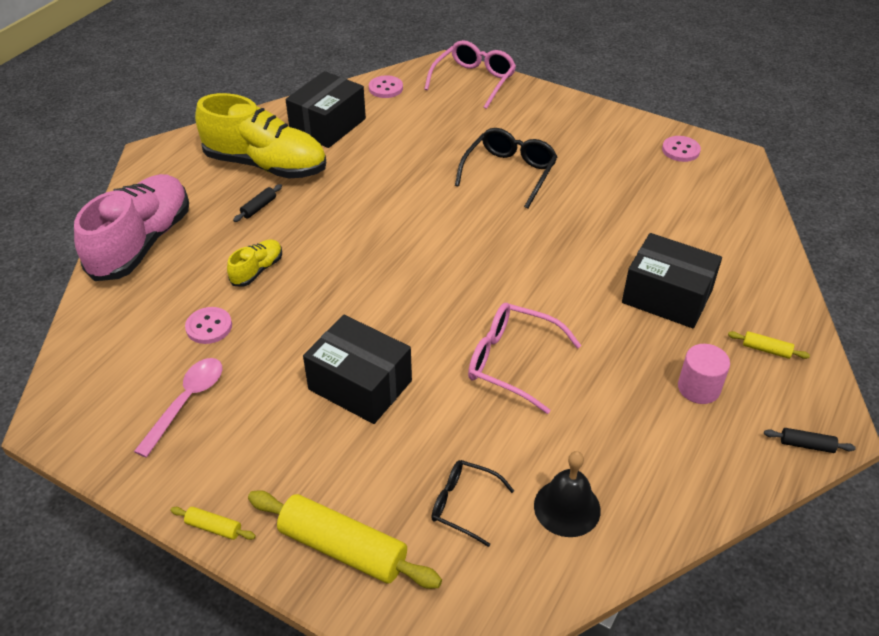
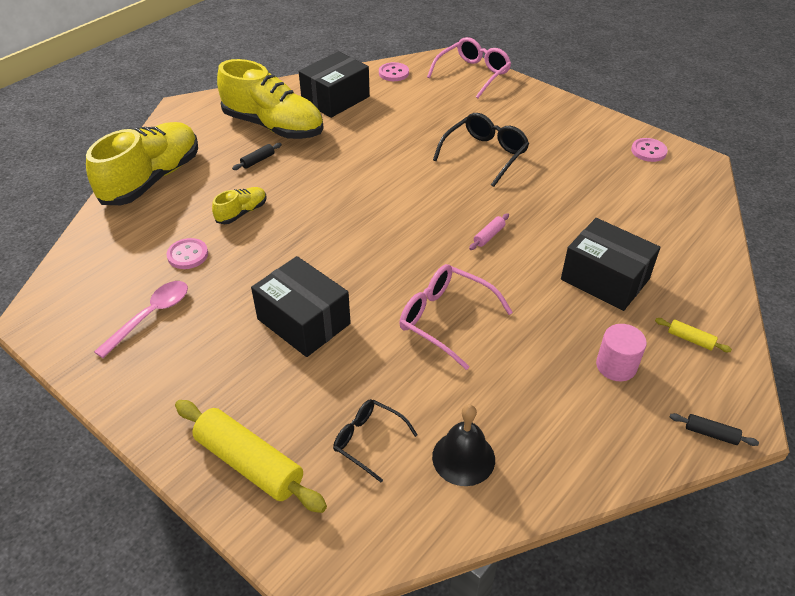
camera: 10 degrees right, 0 degrees up
pink shoe [74,174,189,281] -> yellow shoe [86,122,198,205]
yellow rolling pin [170,507,256,540] -> none
none -> pink rolling pin [469,213,509,250]

